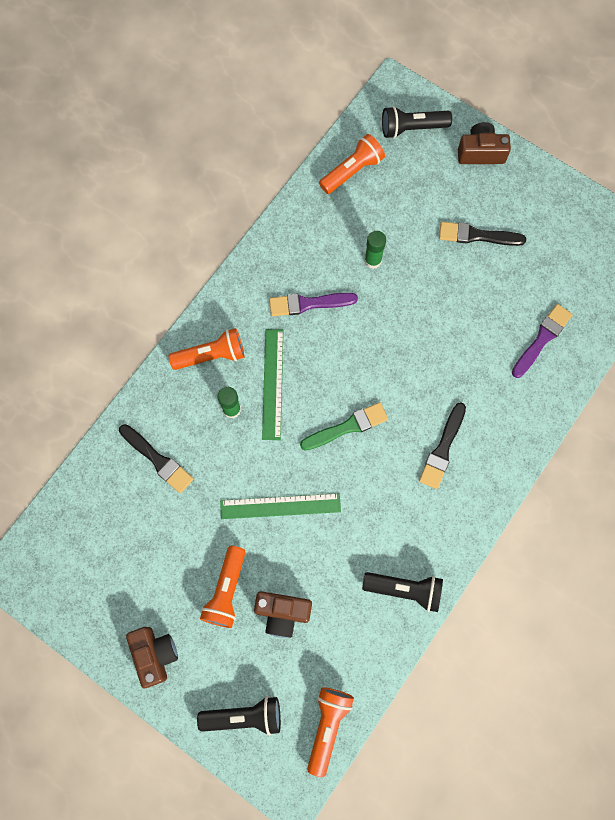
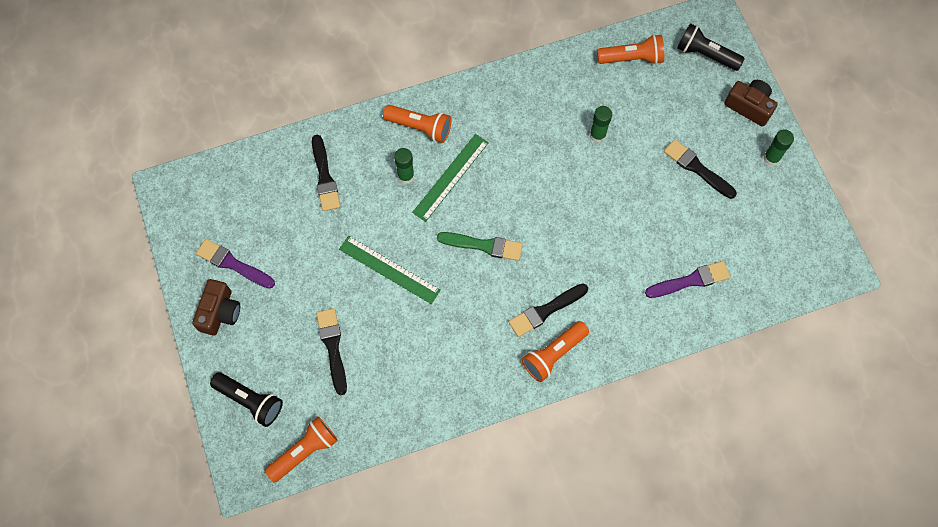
camera: 35 degrees right, 5 degrees down
orange flashlight [200,546,246,628] -> orange flashlight moved to [522,321,589,382]
brown camera [254,591,312,638] -> black brush [316,308,347,395]
purple brush [269,293,358,316] -> purple brush moved to [196,239,275,289]
black flashlight [362,572,443,612] -> none
none -> green glue stick [763,130,794,166]

